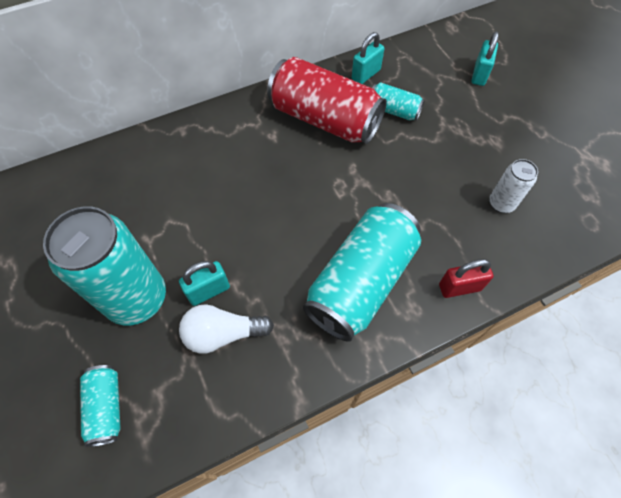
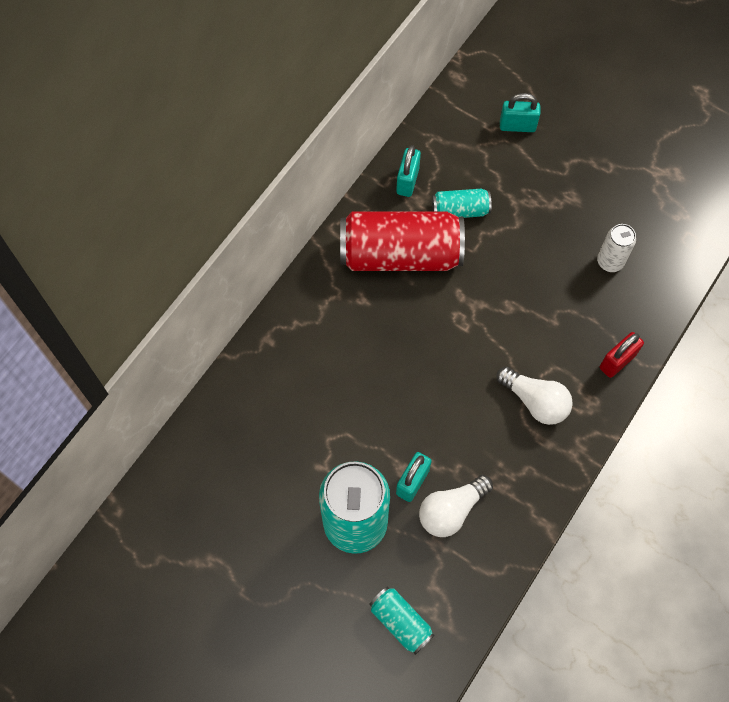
camera: 30 degrees left, 5 degrees up
turquoise can [303,203,421,342] -> white light bulb [496,367,573,425]
turquoise padlock [471,32,499,86] -> turquoise padlock turned 75 degrees counterclockwise [500,93,540,132]

